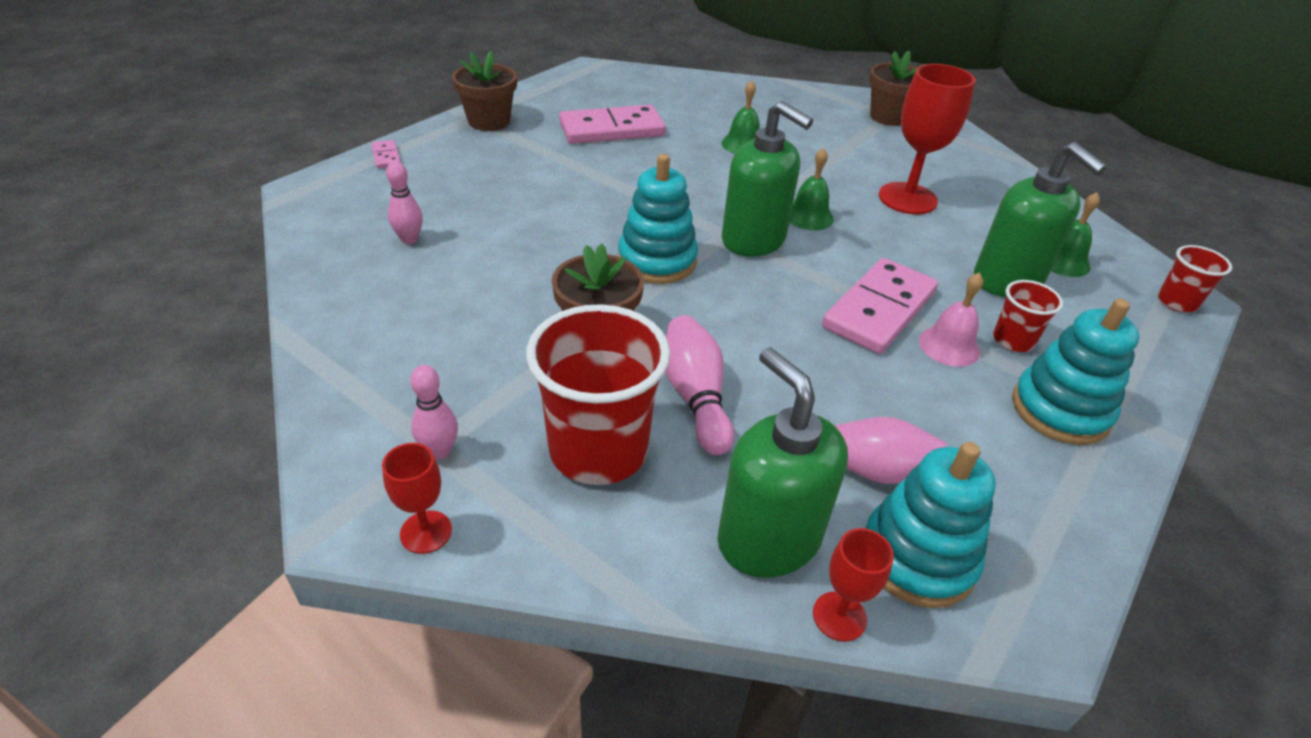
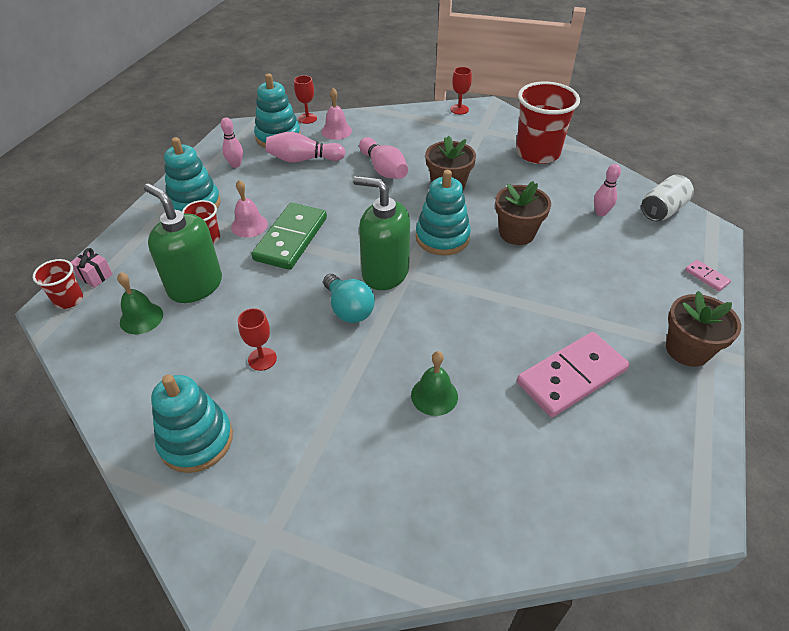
camera: 165 degrees right, 5 degrees up
pink bowling pin [410,365,458,460] -> pink bowling pin moved to [221,117,243,168]
red cup [526,304,670,485] -> red cup moved to [516,81,580,164]
green soap dispenser [718,347,848,578] -> pink bell [321,88,352,140]
green bell [789,148,834,230] -> turquoise light bulb [323,274,375,323]
pink domino [822,258,938,354] -> green domino [251,203,327,270]
brown flower pot [869,50,926,126] -> brown flower pot moved to [495,181,551,245]
red goblet [879,64,976,214] -> red goblet [238,308,277,371], size x0.52
none -> pink gift [71,248,113,288]
none -> turquoise stacking toy [151,374,233,473]
none -> white can [641,175,694,221]

